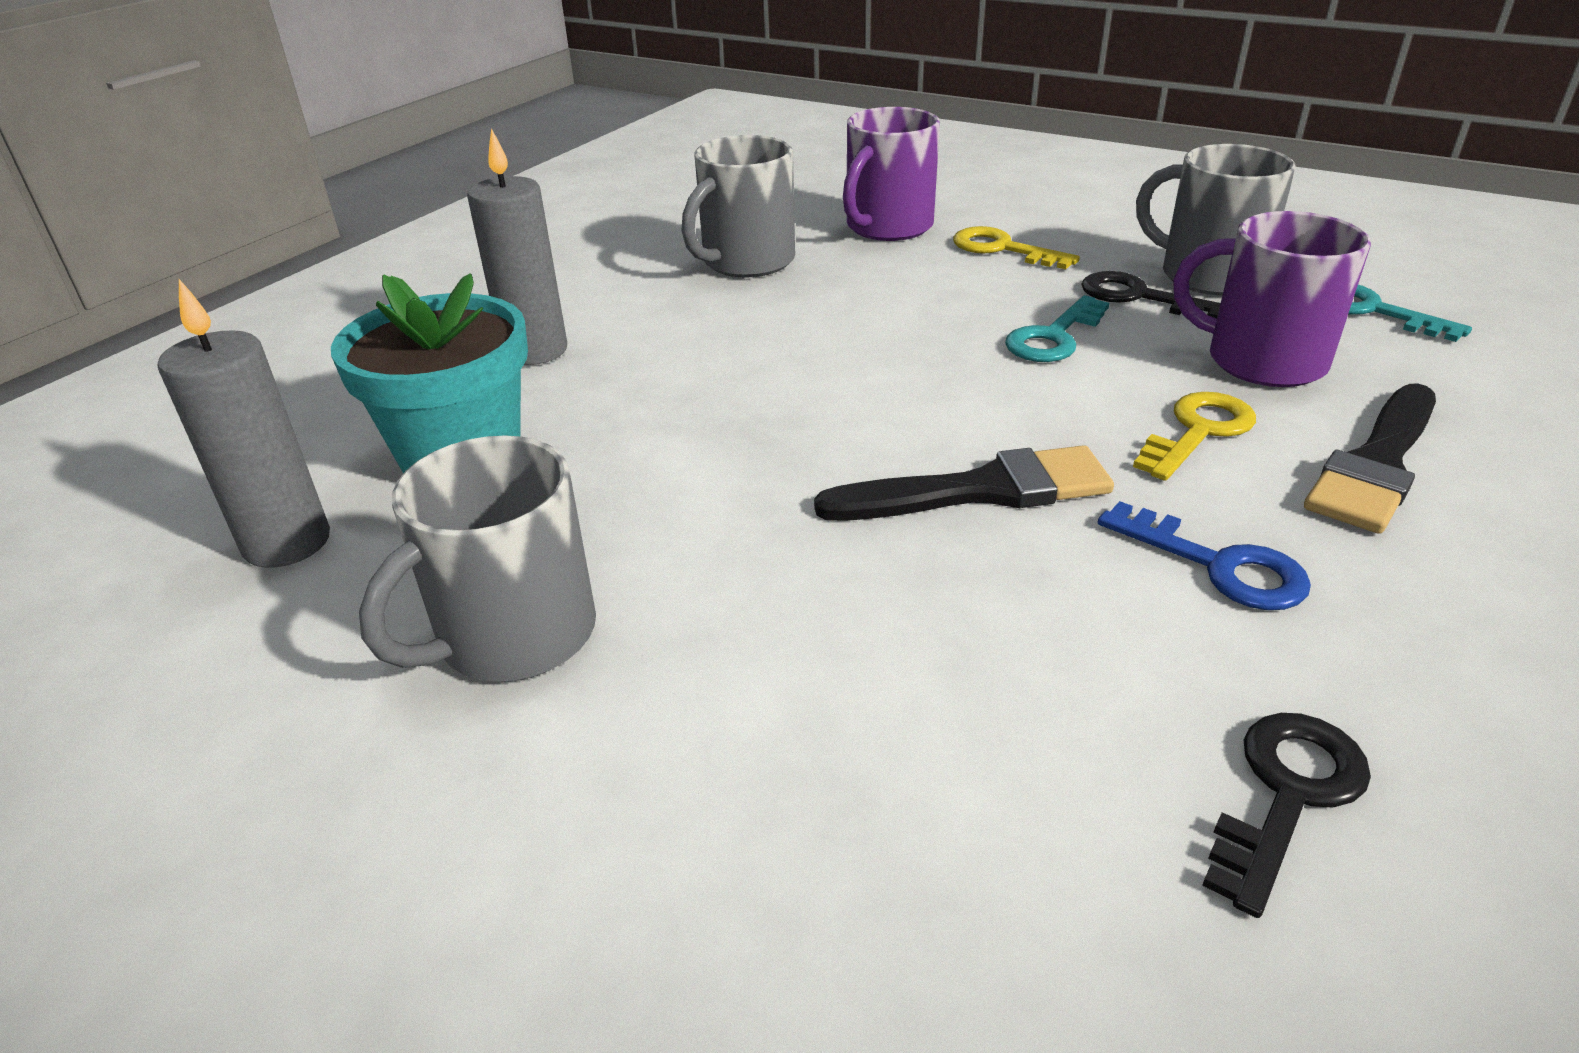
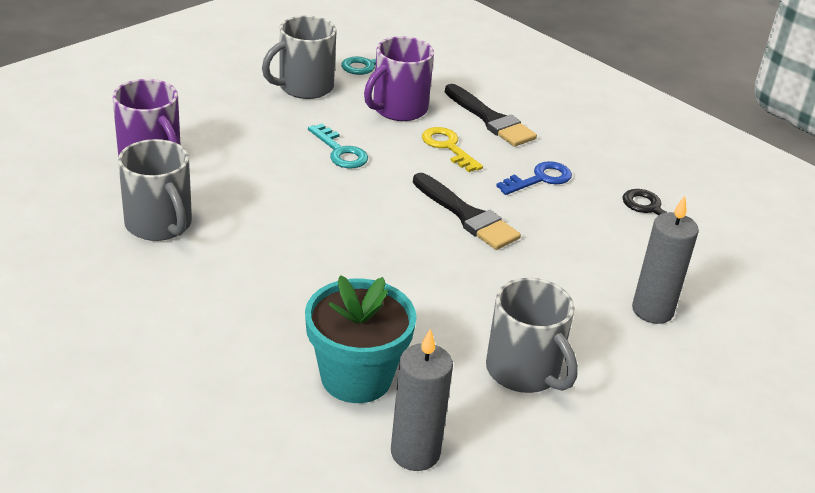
camera: 80 degrees left, 0 degrees up
grey candle [467,128,567,365] -> grey candle moved to [632,196,699,324]
black brush [814,445,1114,521] -> black brush turned 135 degrees clockwise [413,173,521,250]
yellow key [953,226,1080,269] -> none
black key [1081,271,1221,318] -> none

